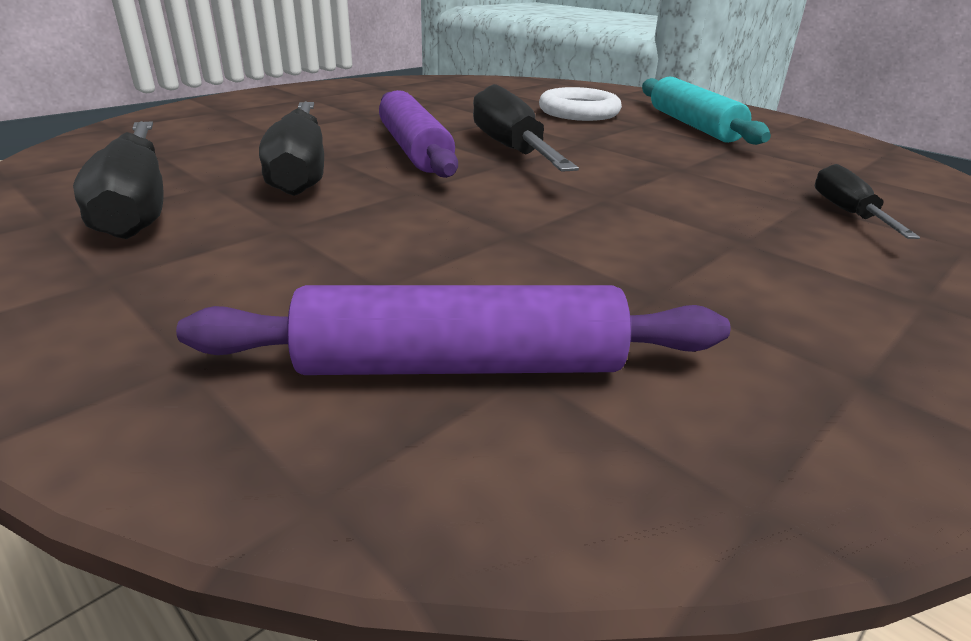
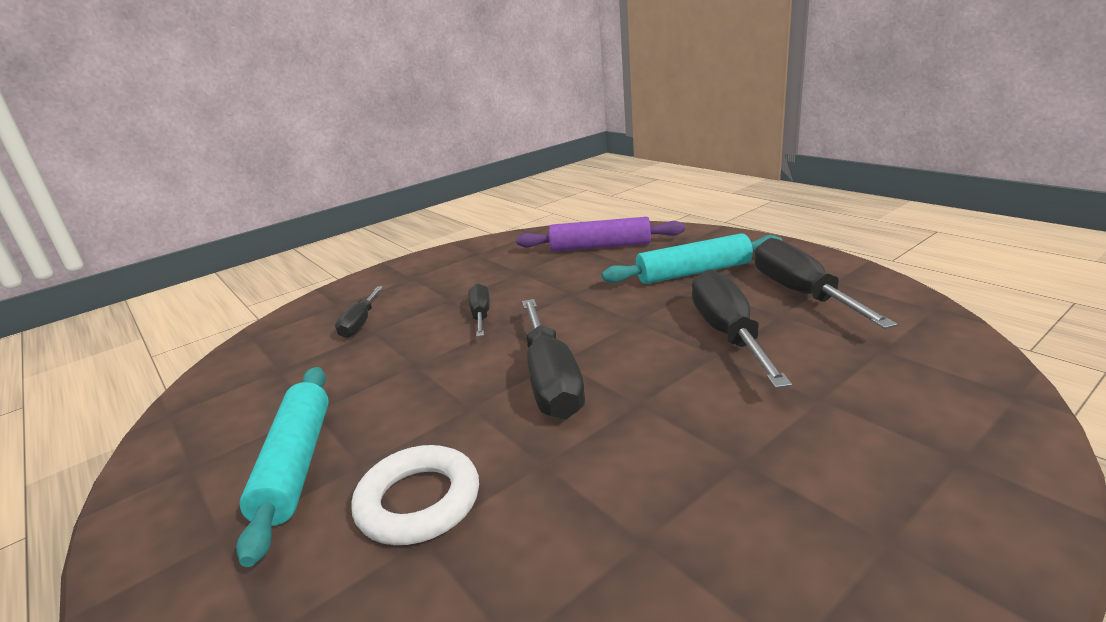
camera: 170 degrees left, 5 degrees down
purple rolling pin [379,90,458,178] -> none
none -> black screwdriver [468,283,490,337]
none -> turquoise rolling pin [601,233,782,284]

